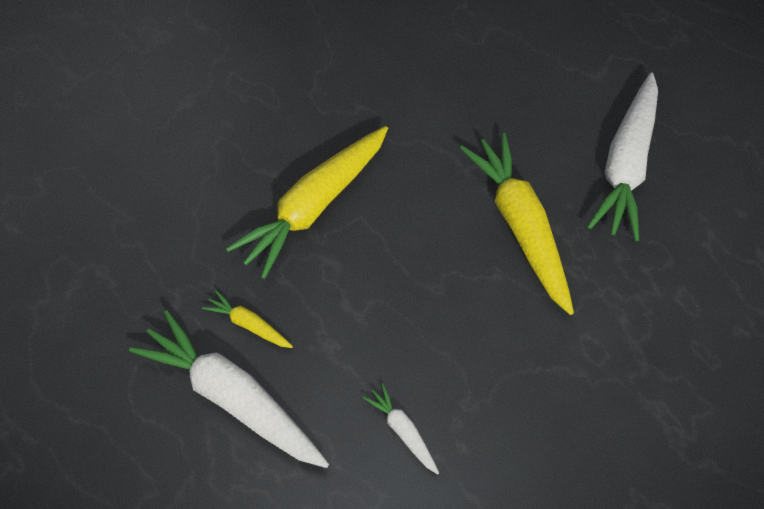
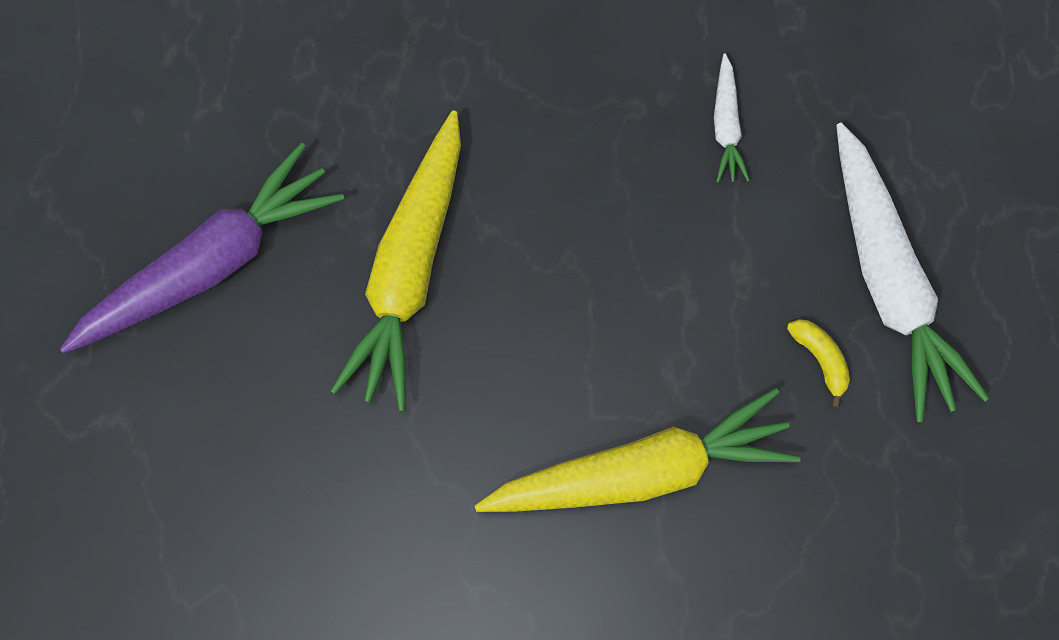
camera: 145 degrees left, 15 degrees up
yellow carrot [202,290,293,348] -> yellow banana [787,319,850,408]
white carrot [587,72,658,241] -> purple carrot [60,142,344,354]

